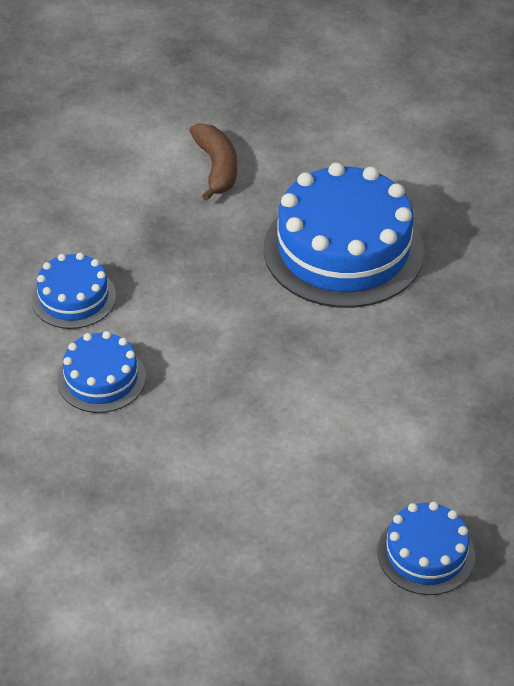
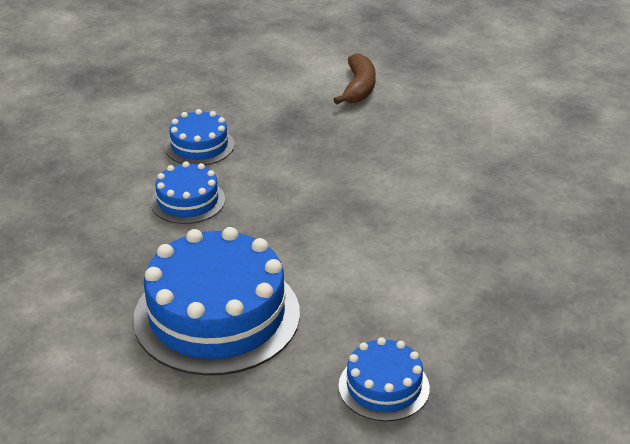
camera: 20 degrees right, 10 degrees down
blue cake [264,162,424,308] -> blue cake moved to [133,227,300,376]

